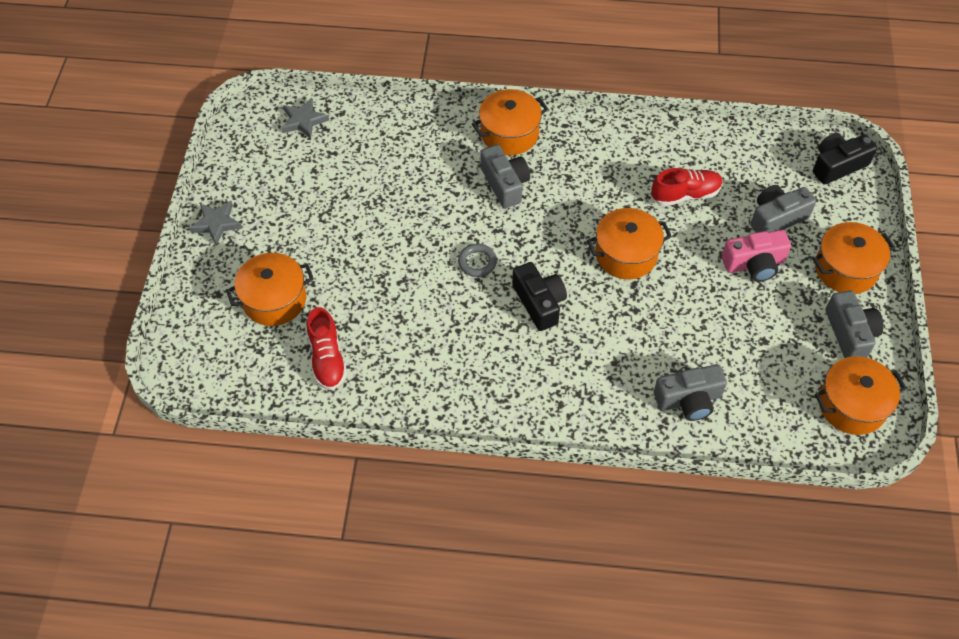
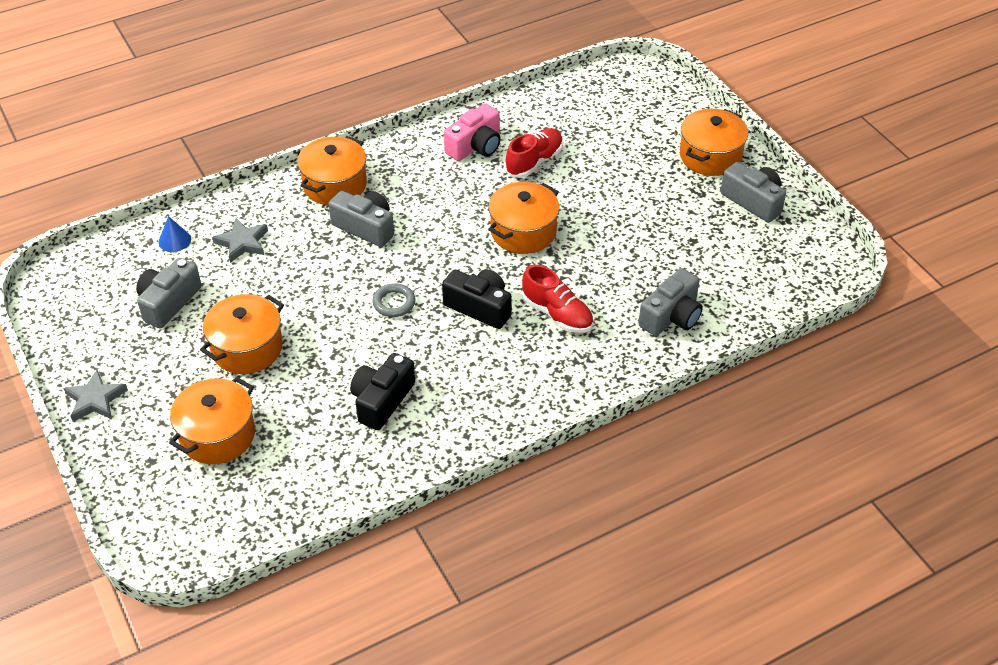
camera: 35 degrees left, 10 degrees down
grey star [281,98,329,139] -> grey star moved to [212,218,268,263]
red shoe [307,307,347,390] -> red shoe moved to [522,265,593,333]
pink camera [722,230,791,282] -> pink camera moved to [444,103,501,161]
grey camera [751,185,816,233] -> grey camera moved to [136,258,202,329]
black camera [813,133,877,185] -> black camera moved to [350,353,415,430]
orange pot [815,356,907,435] -> orange pot moved to [200,294,284,374]
none -> blue cone [158,216,191,252]

